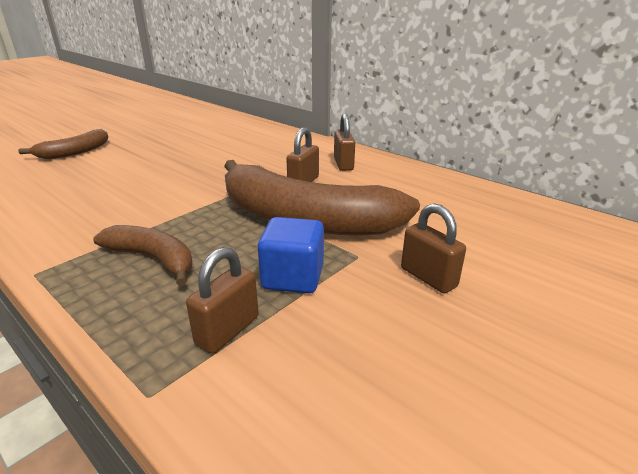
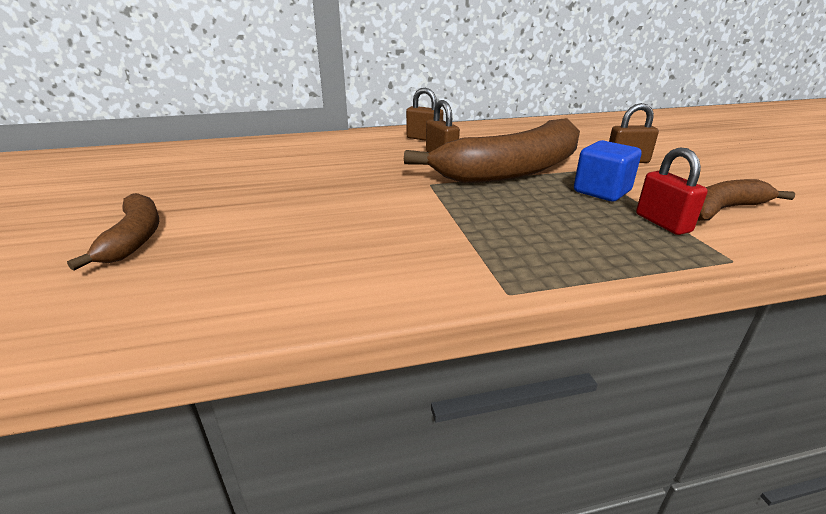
camera: 55 degrees left, 0 degrees up
brown banana [93,225,193,286] -> brown banana moved to [698,179,795,221]
brown padlock [186,247,259,354] -> red padlock [636,148,708,235]

